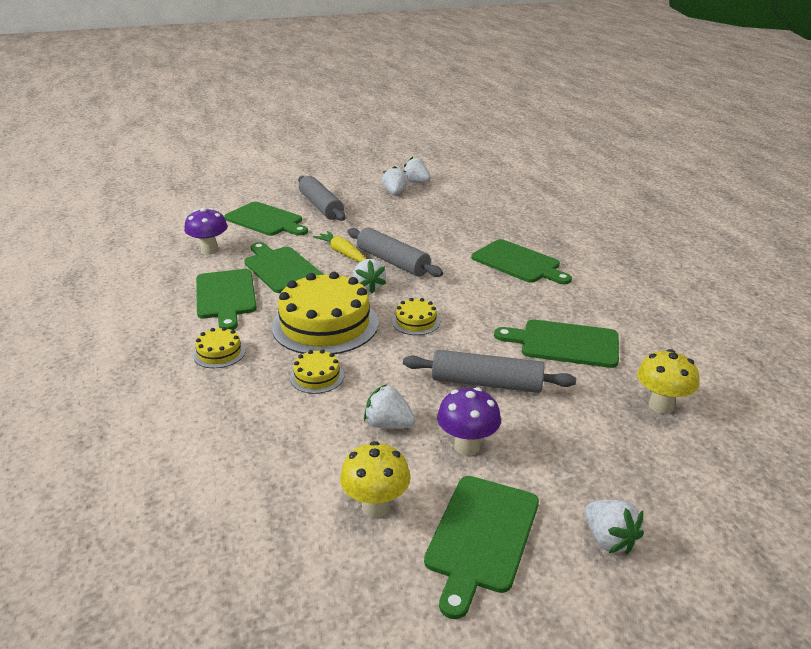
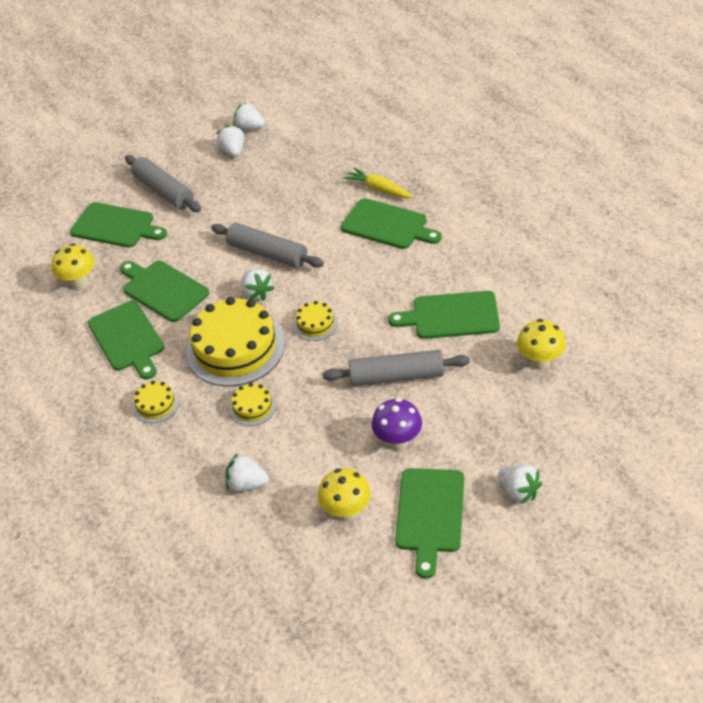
camera: 10 degrees left, 15 degrees up
purple mushroom [184,208,228,255] -> yellow mushroom [51,243,95,290]
yellow carrot [313,231,366,262] -> yellow carrot moved to [344,168,414,198]
white strawberry [364,384,415,429] -> white strawberry moved to [226,453,269,492]

